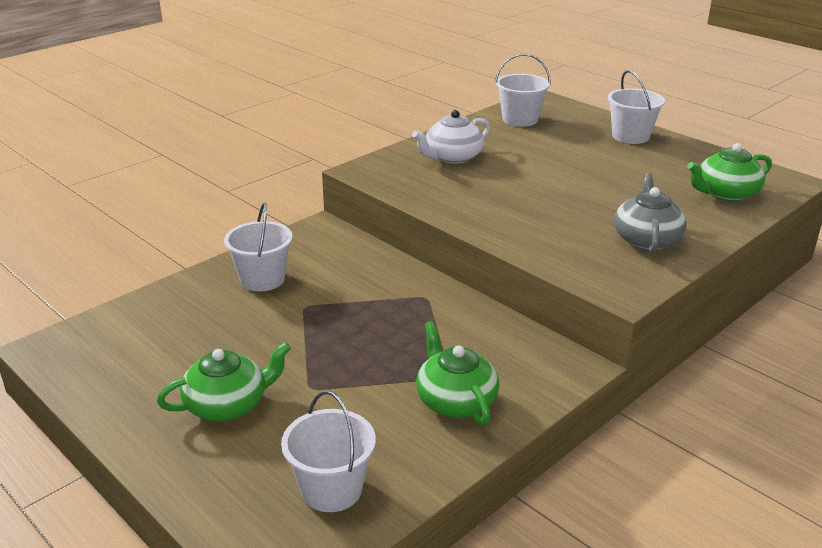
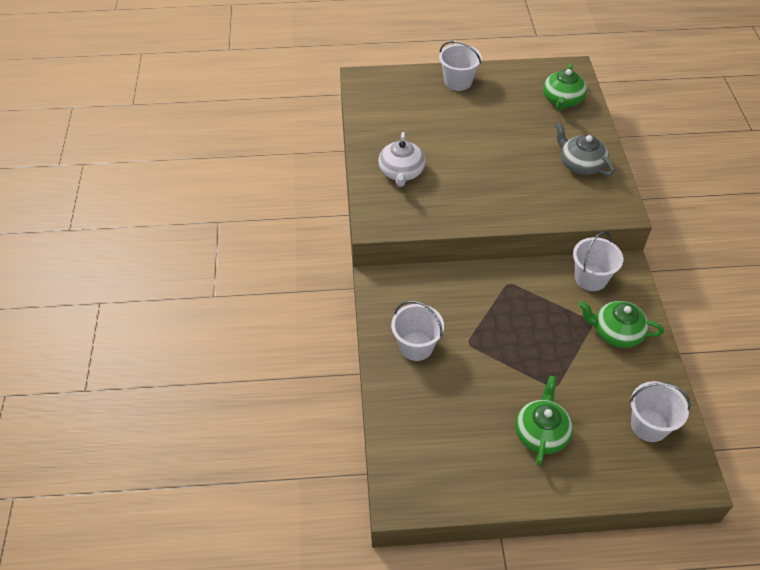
camera: 50 degrees left, 20 degrees up
white bucket [495,54,551,127] -> white bucket moved to [573,231,623,291]

